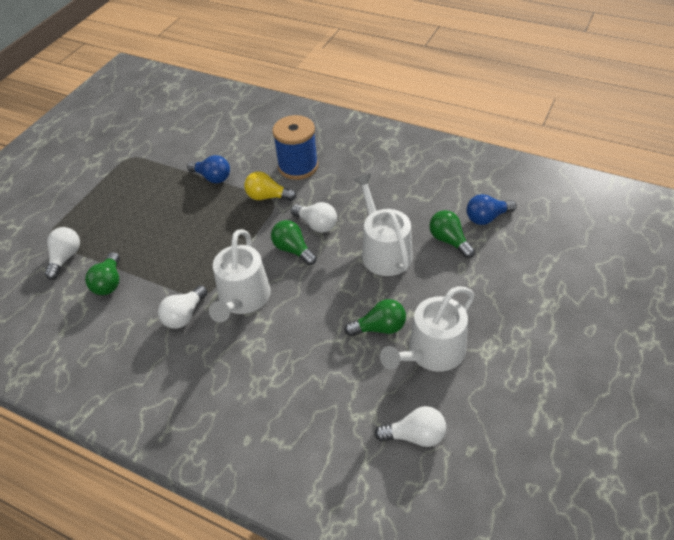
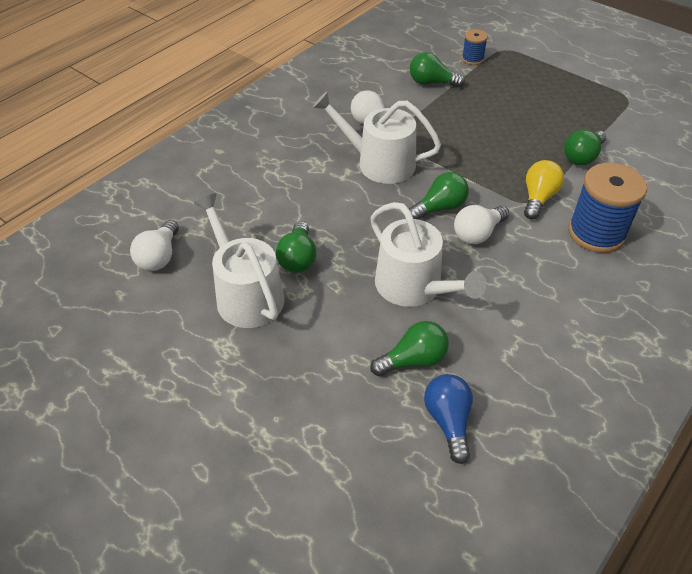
camera: 100 degrees right, 0 degrees up
white light bulb [45,227,80,280] -> blue spool [462,29,488,65]
blue light bulb [187,155,230,183] -> green light bulb [564,130,606,165]
white watering can [354,174,413,276] -> white watering can turned 60 degrees clockwise [371,202,486,307]

